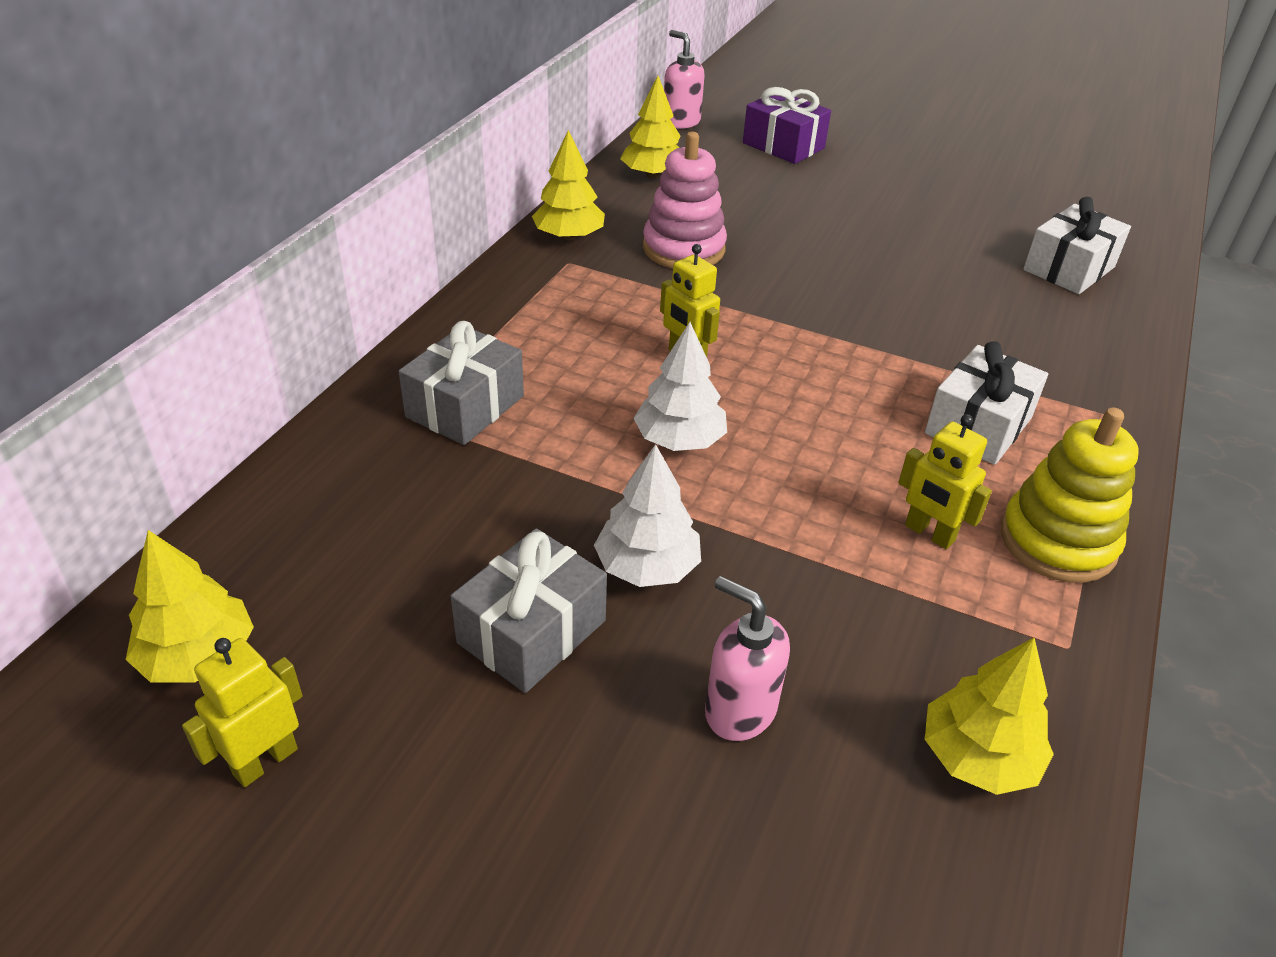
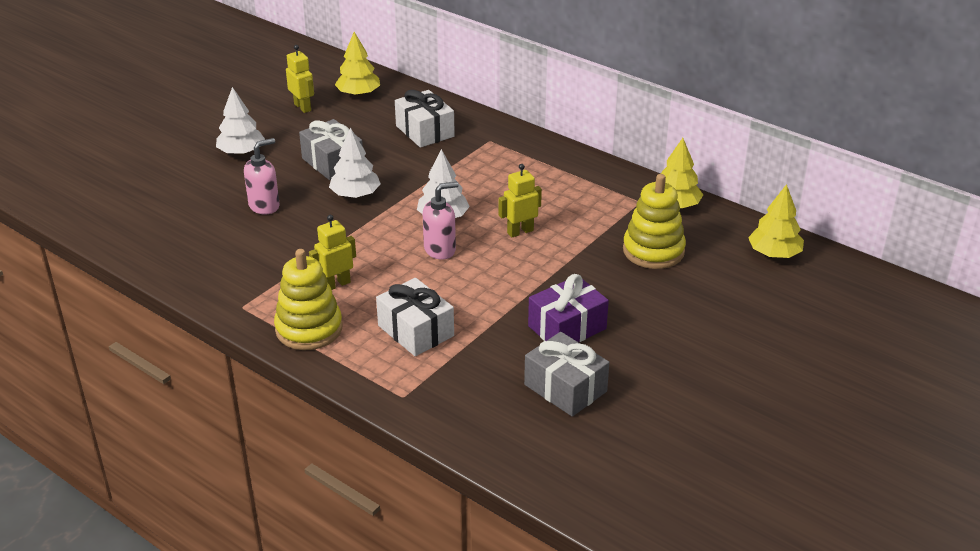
camera: 105 degrees right, 5 degrees down
grey gift [399,321,524,445] -> grey gift moved to [524,332,609,417]
pink stacking toy [643,132,727,268] -> yellow stacking toy [623,174,686,269]
pink soap dispenser [664,30,705,129] -> pink soap dispenser moved to [423,182,458,260]
purple gift [743,87,831,164] -> purple gift moved to [528,274,609,342]
yellow tree [925,638,1054,795] -> none
white gift [1023,197,1131,294] -> white gift moved to [395,90,455,148]
none -> white tree [216,87,265,155]

